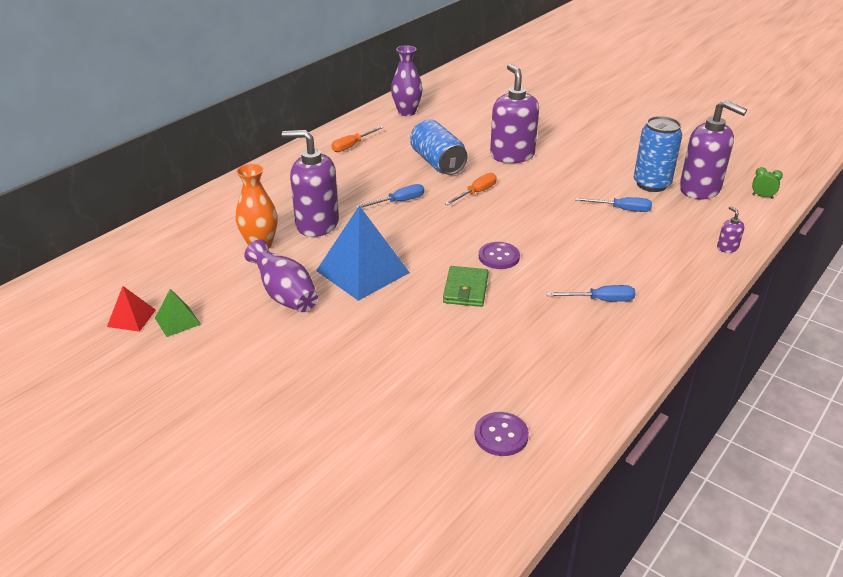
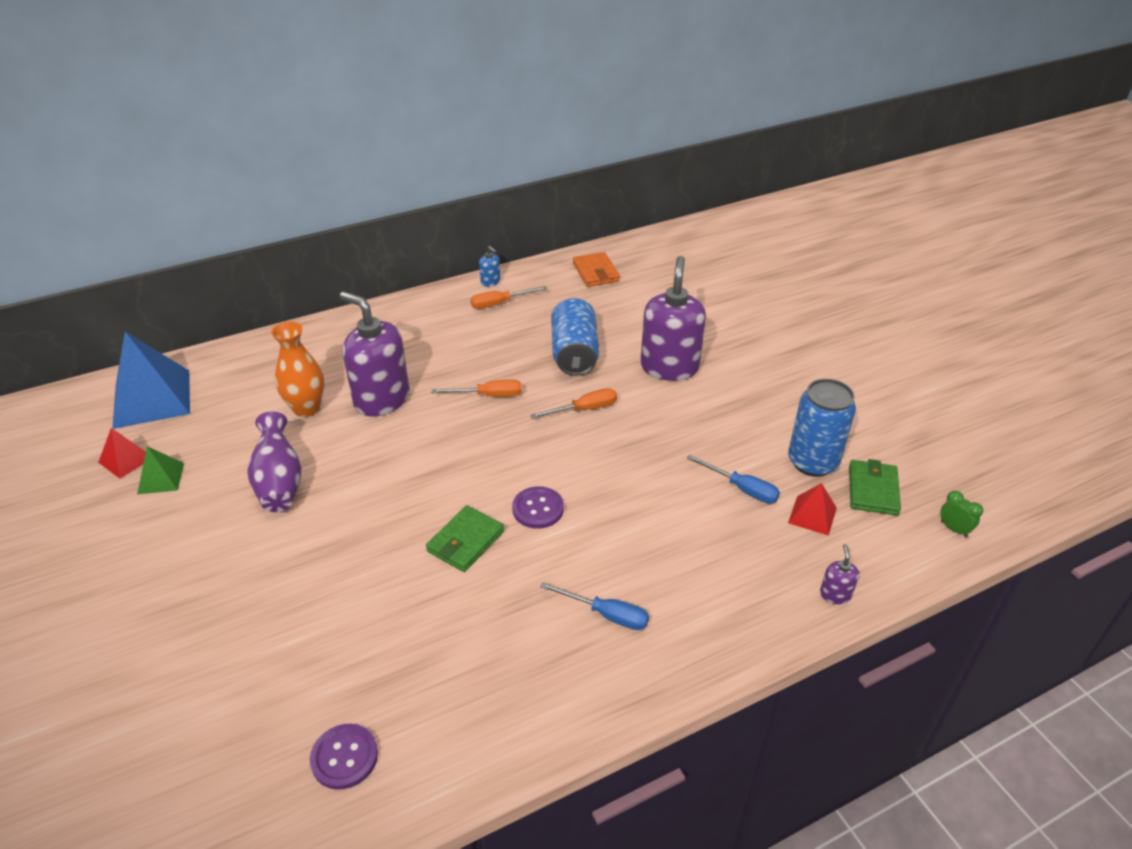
camera: 25 degrees right, 5 degrees up
blue pyramid [316,206,410,301] -> blue pyramid moved to [112,332,190,429]
blue screwdriver [356,184,424,208] -> orange screwdriver [432,380,522,397]
purple vase [391,45,423,116] -> orange wallet [573,252,620,287]
purple soap dispenser [680,100,747,199] -> green wallet [849,459,901,516]
none -> blue soap dispenser [479,246,500,287]
none -> red pyramid [788,483,837,536]

